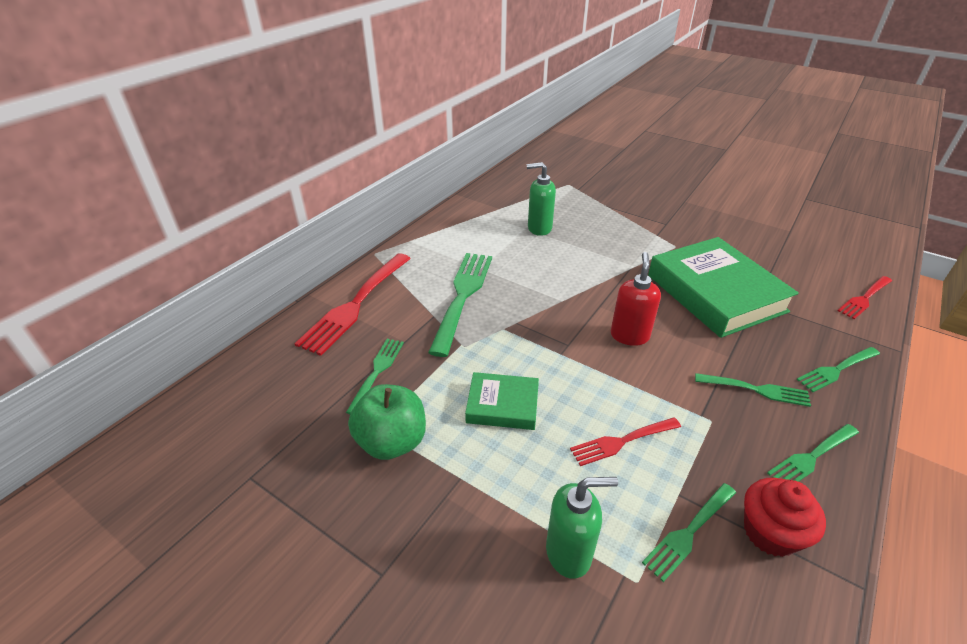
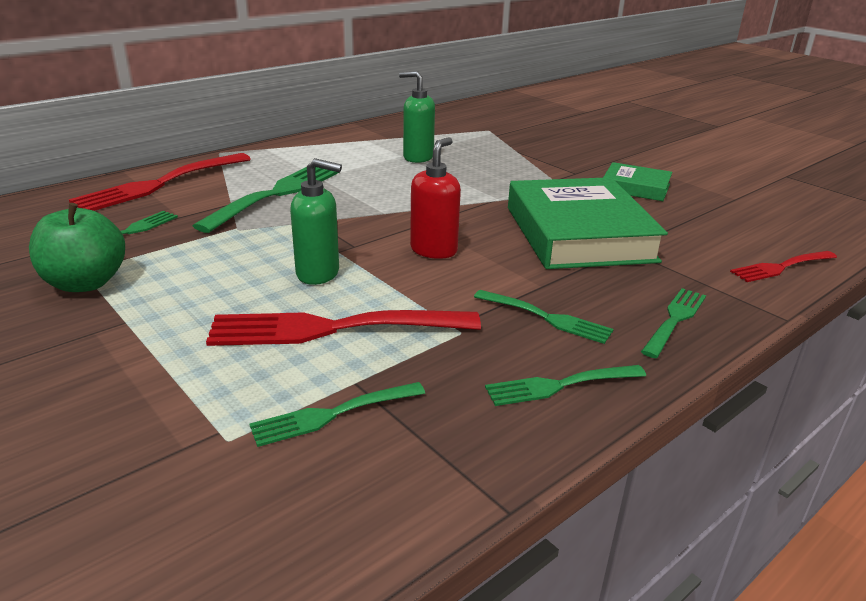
camera: 15 degrees right, 10 degrees down
green book [465,372,539,430] -> green book moved to [603,162,672,201]
green soap dispenser [546,477,618,579] -> green soap dispenser moved to [290,158,342,285]
red fork [570,417,681,466] -> red fork [206,310,481,346], size x1.79
red cupcake [744,478,826,557] -> none
green fork [797,347,880,392] -> green fork turned 135 degrees clockwise [641,288,706,358]

